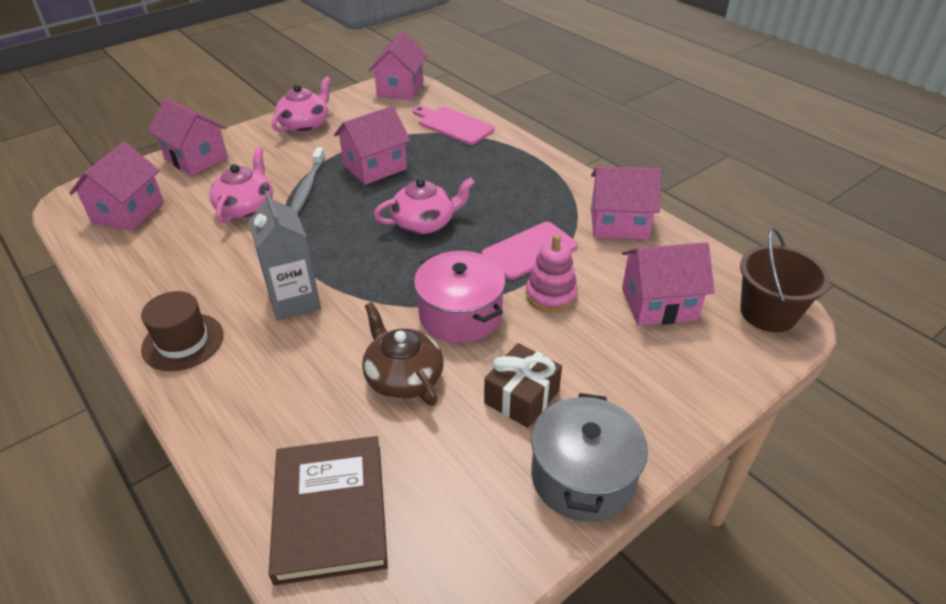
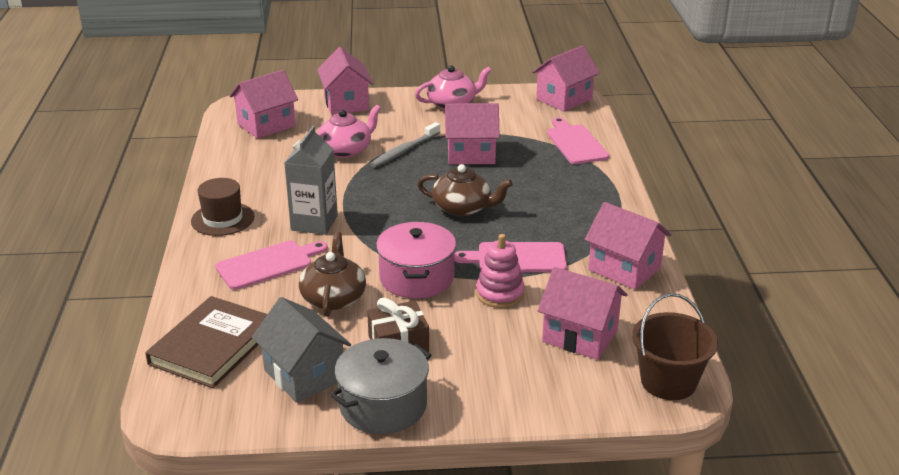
camera: 35 degrees right, 10 degrees down
pink teapot [374,177,475,234] -> brown teapot [417,164,513,216]
none -> pink cutting board [215,241,328,290]
none -> grey house [252,297,351,403]

